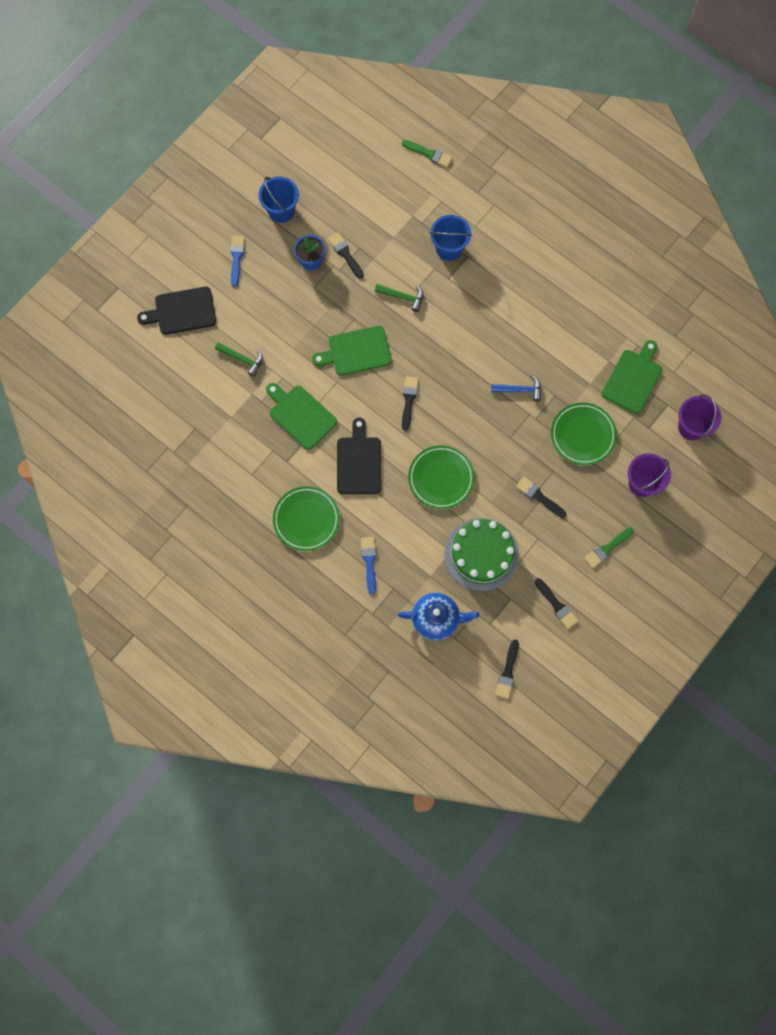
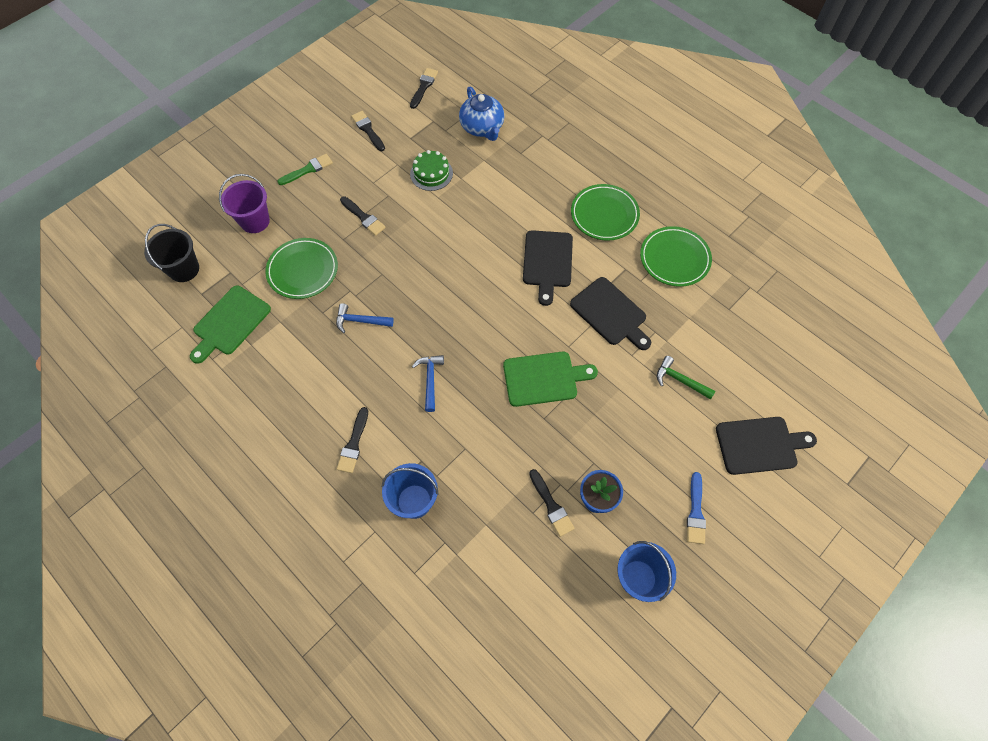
camera: 175 degrees left, 10 degrees down
green cutting board [266,383,337,450] -> black cutting board [570,277,651,350]
blue brush [361,537,376,595] -> none
green hammer [375,284,423,312] -> none
blue teapot [398,593,479,641] -> blue teapot turned 120 degrees counterclockwise [459,86,504,141]
green brush [402,140,453,167] -> none
black brush [402,376,419,431] -> black brush moved to [337,407,368,473]
green plate [408,445,475,509] -> green plate moved to [640,226,712,287]
green cake [444,518,519,591] -> green cake [410,150,453,191], size x0.58
purple bucket [678,394,721,440] -> black bucket [144,224,199,282]
none -> blue hammer [412,355,444,412]

